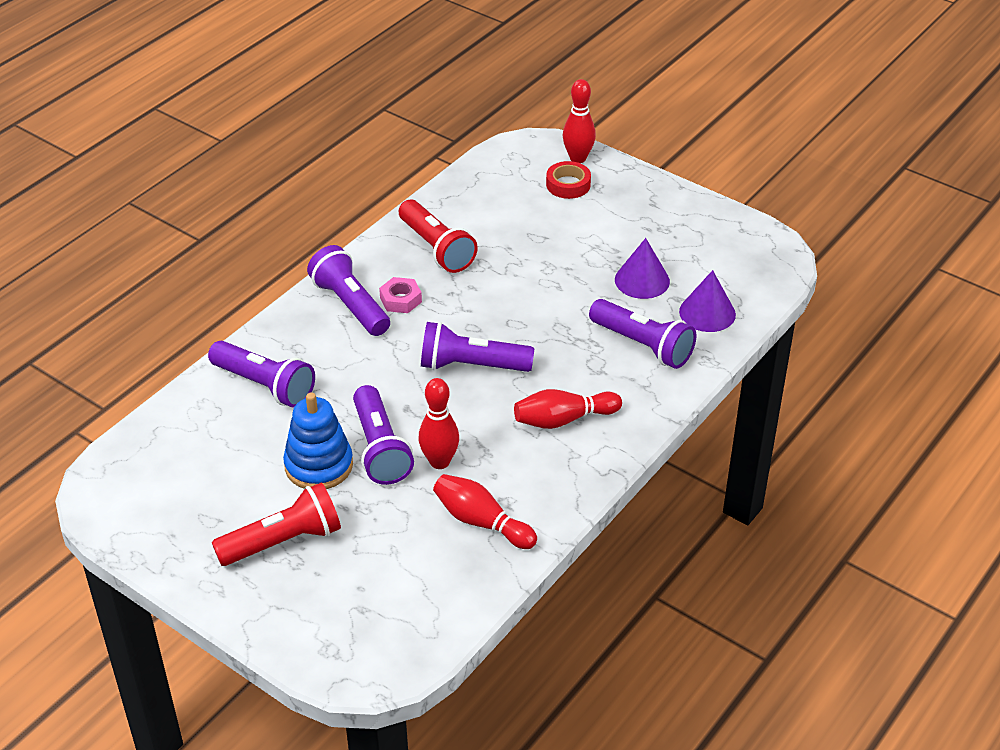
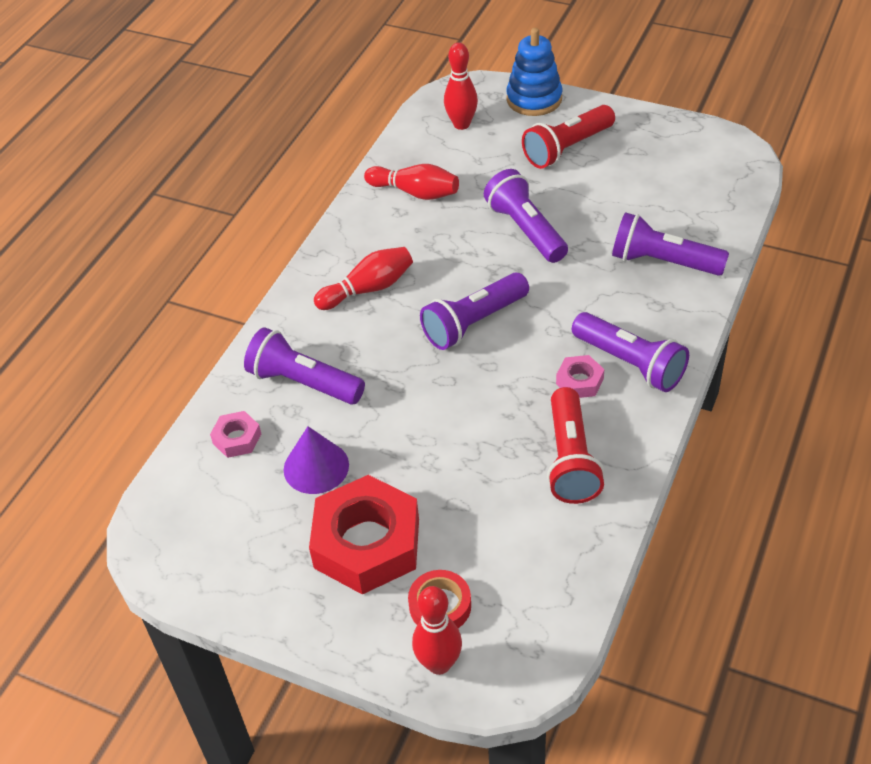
camera: 170 degrees right, 5 degrees up
blue stacking toy [283,393,353,489] -> blue stacking toy moved to [506,28,562,116]
red flashlight [399,200,478,273] -> red flashlight turned 135 degrees counterclockwise [547,387,605,504]
red bowling pin [419,378,459,469] -> red bowling pin moved to [444,42,478,130]
purple flashlight [421,322,534,372] -> purple flashlight turned 150 degrees clockwise [420,273,529,350]
purple cone [679,270,736,332] -> pink nut [210,411,261,458]
none -> red nut [309,475,419,595]

